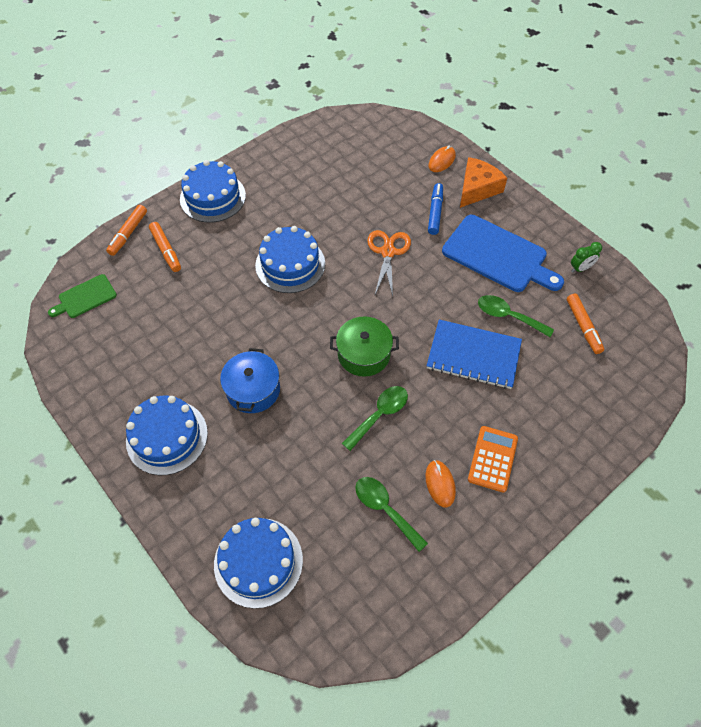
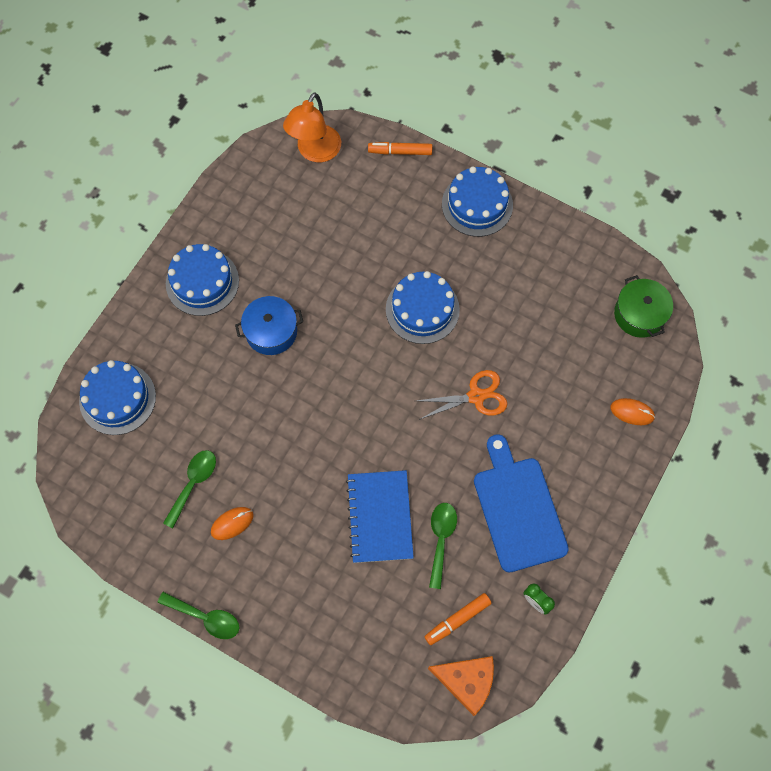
camera: 70 degrees right, 10 degrees up
green cutting board [48,274,117,318] -> orange lamp [283,92,341,162]
orange marker [149,222,181,272] -> none
green pot [330,316,399,377] -> green pot moved to [614,275,673,338]
green spoon [342,386,408,451] -> green spoon moved to [158,592,239,639]
blue marker [428,183,443,235] -> none
blue cutting board [442,215,564,292] -> blue cutting board turned 150 degrees clockwise [474,434,569,572]
orange cheese [460,157,507,208] -> orange cheese moved to [428,656,494,716]
orange calculator [468,426,518,493] -> none

